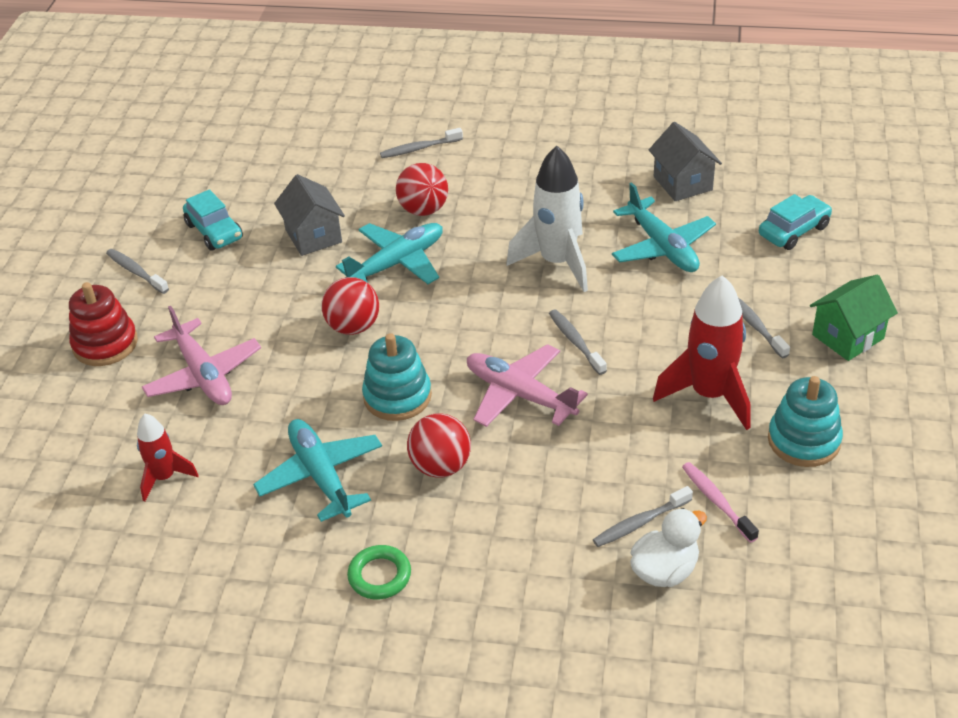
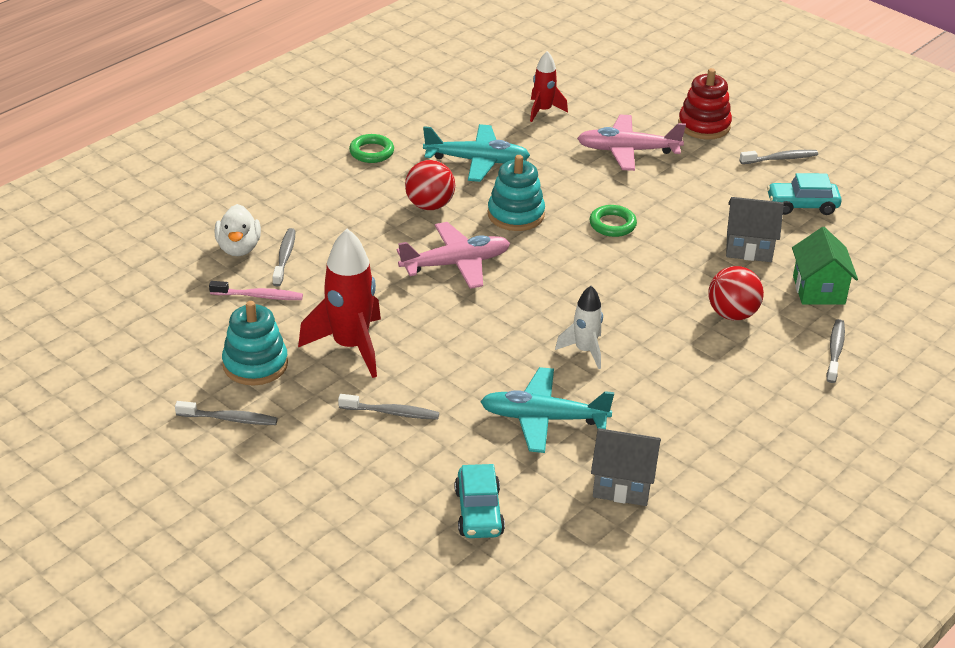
camera: 120 degrees right, 5 degrees down
red ball [322,277,379,335] -> green ring [589,205,637,237]
turquoise plane [336,223,443,284] -> none
white rocket [506,146,588,292] -> white rocket [555,286,603,369], size x0.57
grey toothbrush [549,309,607,375] -> grey toothbrush moved to [175,401,278,425]
green house [810,274,898,361] -> green house moved to [792,227,858,305]

